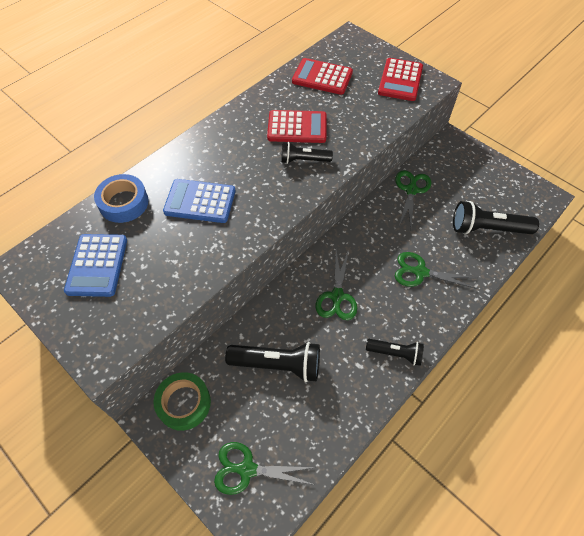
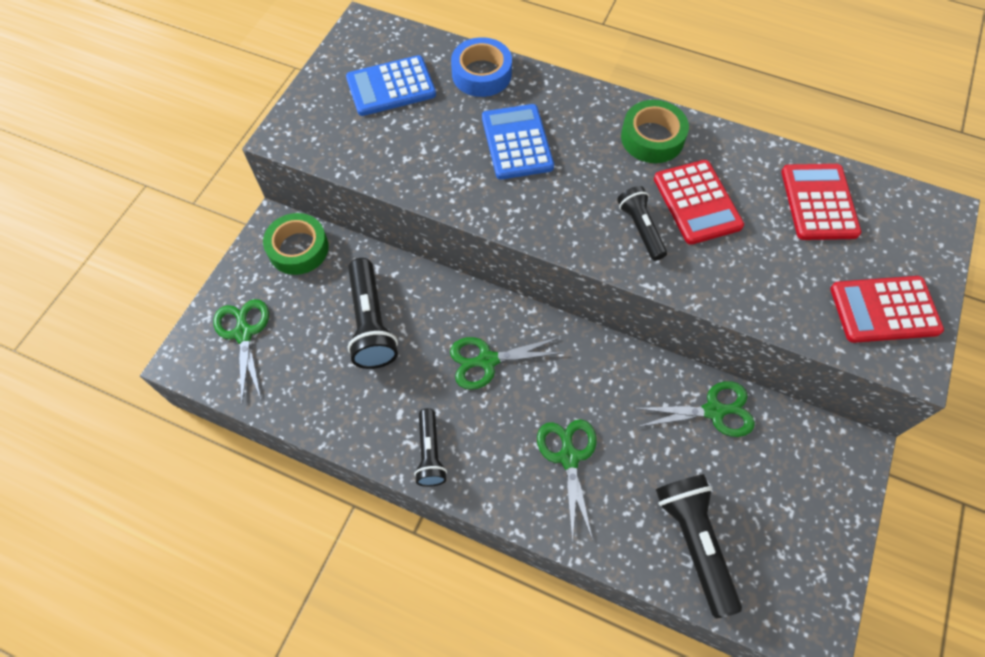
camera: 70 degrees right, 5 degrees up
none -> green tape [621,100,689,163]

